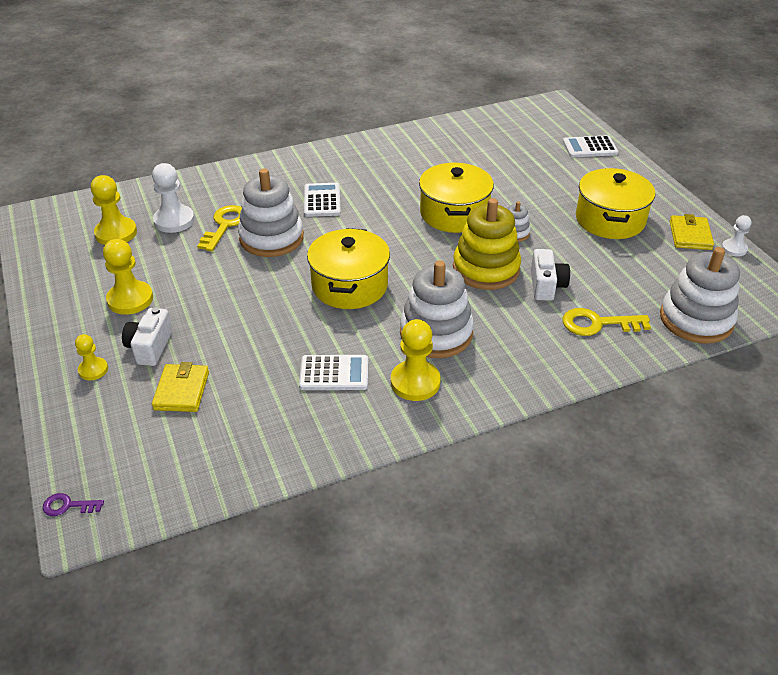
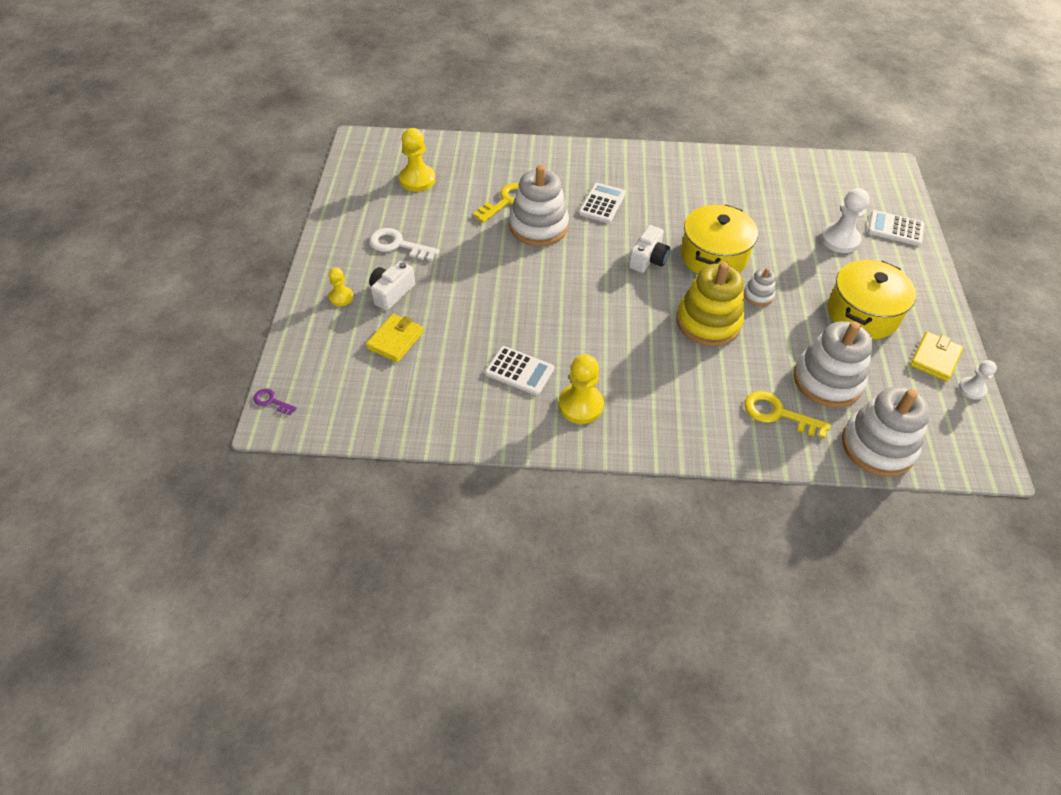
camera: 25 degrees right, 10 degrees up
yellow pawn [103,239,153,315] -> white key [369,228,439,261]
white pawn [152,163,195,233] -> white pawn moved to [821,188,870,253]
yellow pot [307,228,390,309] -> none
white stacking toy [400,260,474,358] -> white stacking toy moved to [794,321,873,407]
white camera [531,249,570,301] -> white camera moved to [629,225,670,273]

